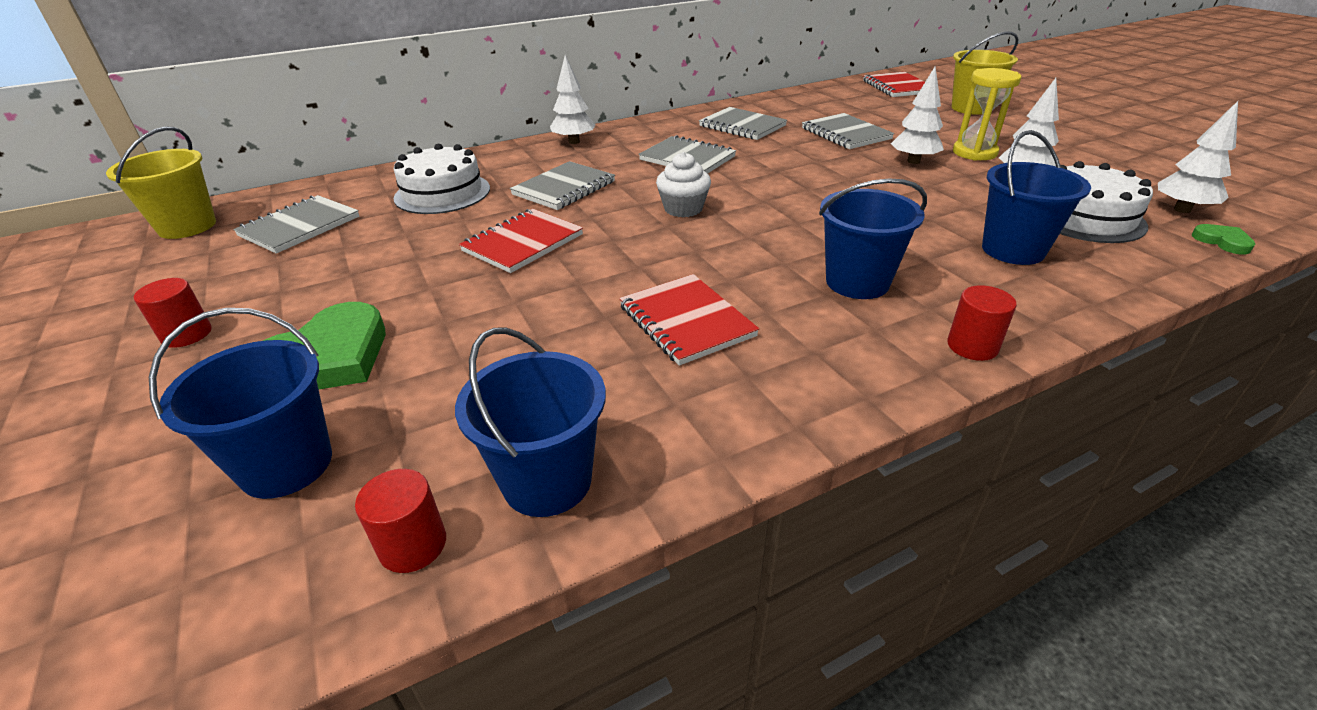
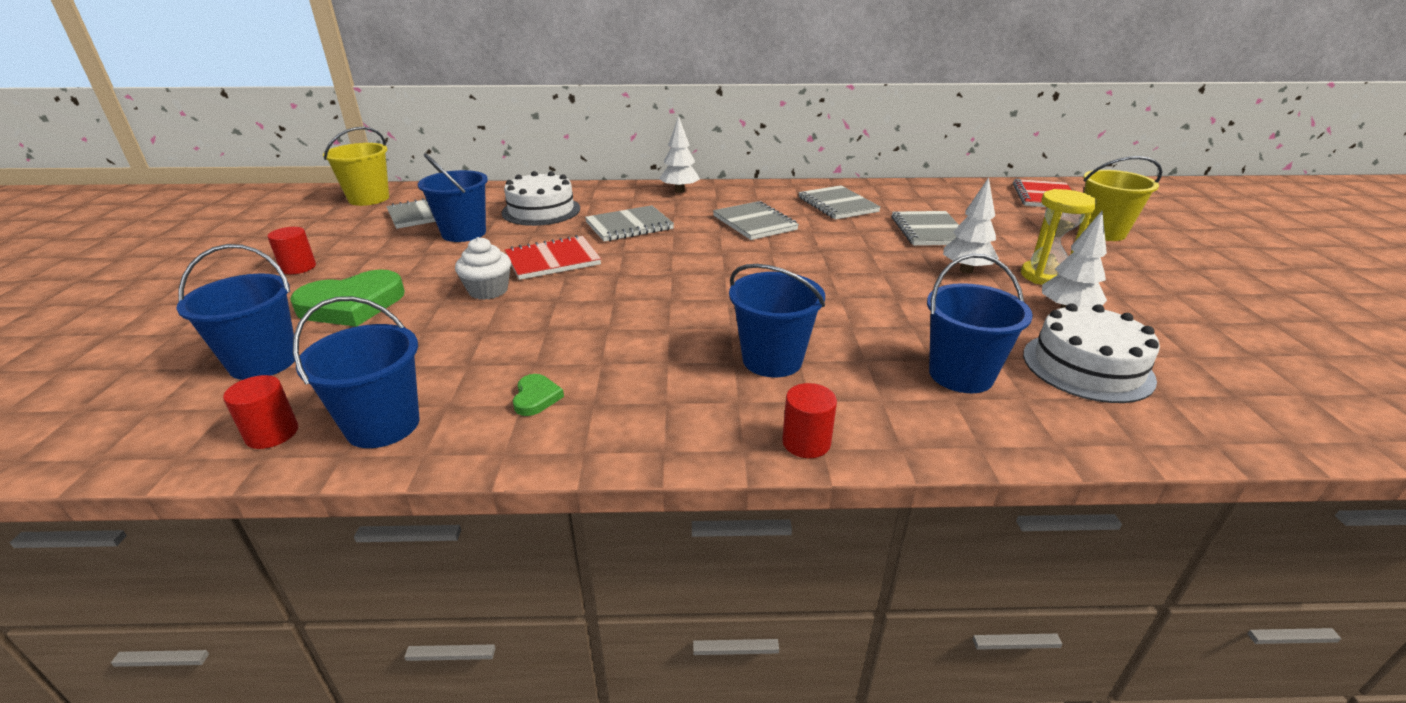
camera: 25 degrees right, 5 degrees down
red notebook [619,274,759,366] -> none
white cupcake [656,152,711,217] -> white cupcake moved to [455,237,511,300]
white tree [1158,101,1238,213] -> none
green heart [1192,224,1255,254] -> green heart moved to [513,374,564,416]
none -> blue bucket [418,153,488,242]

